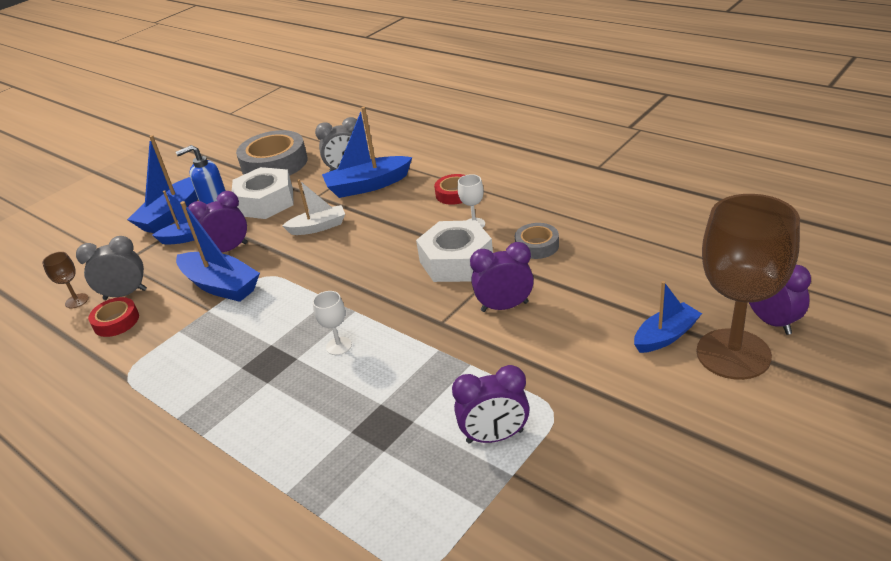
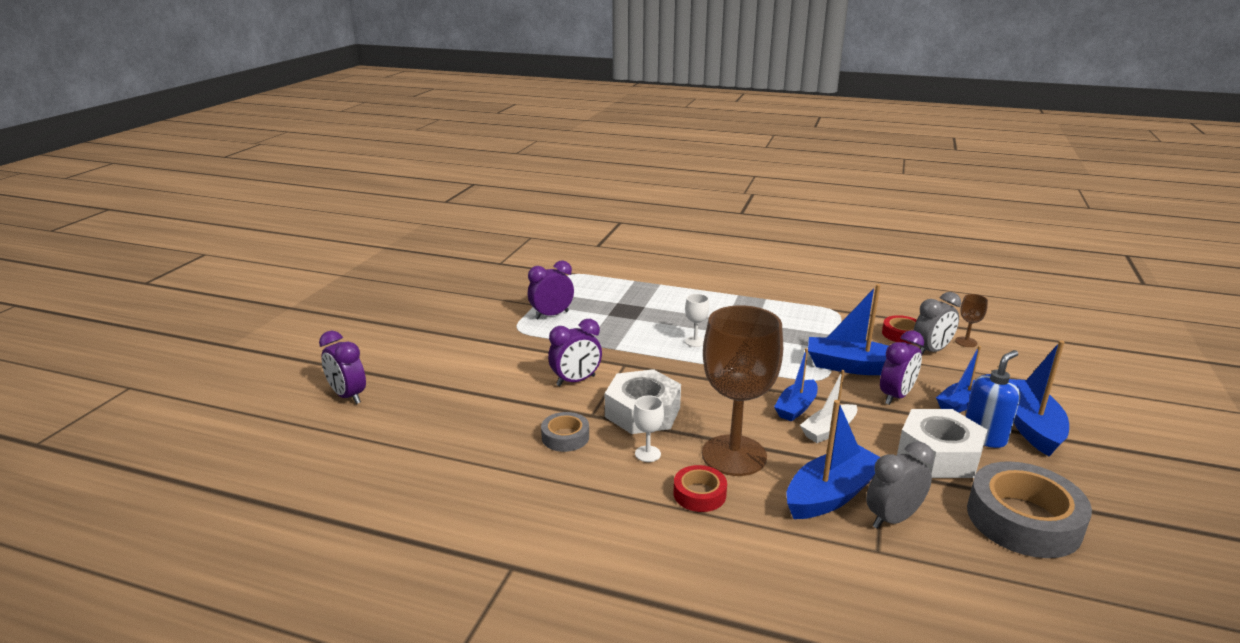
camera: 155 degrees right, 10 degrees down
blue boat [634,281,702,353] -> blue boat moved to [774,348,818,422]
brown goblet [696,194,800,380] -> brown goblet moved to [702,305,783,476]

